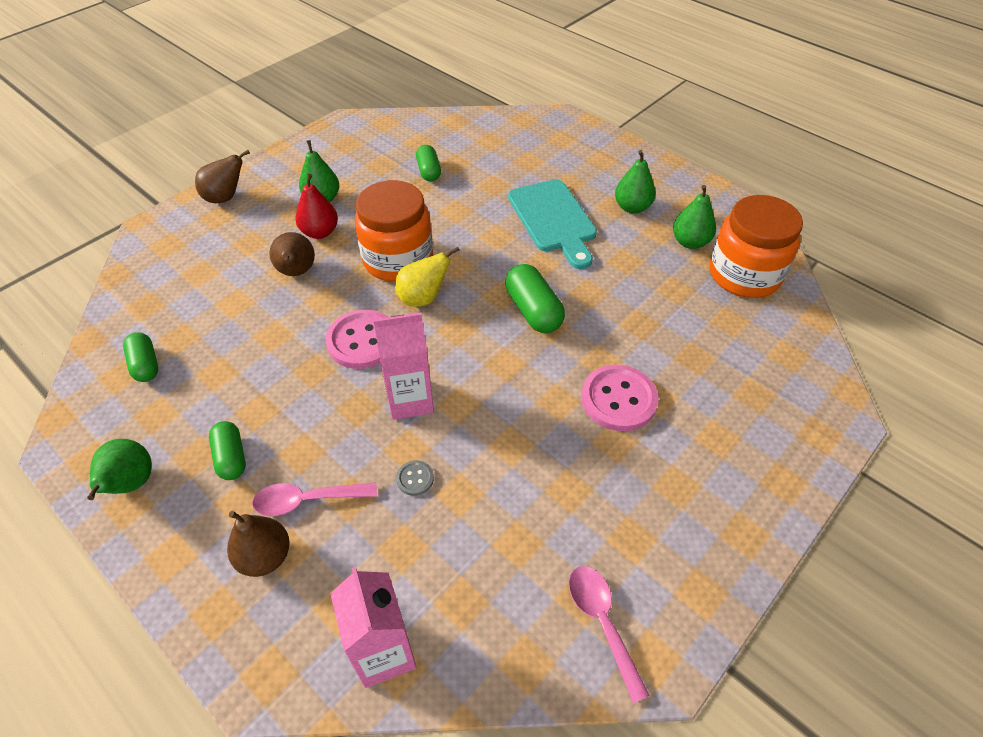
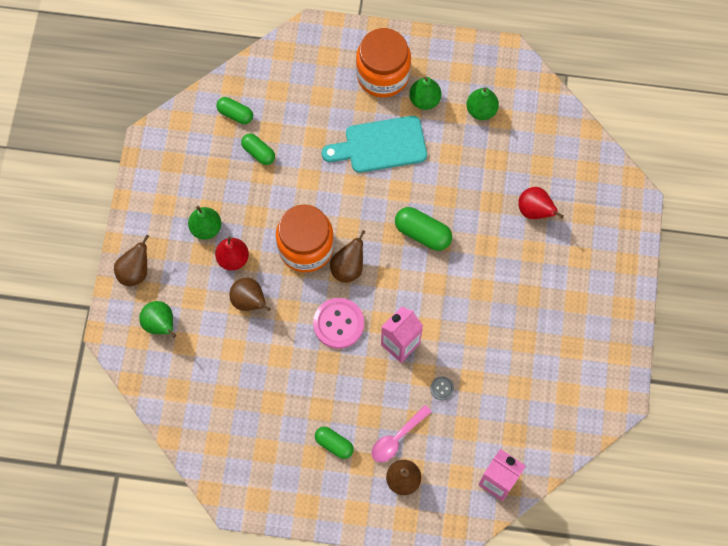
camera: 35 degrees left, 20 degrees up
green pear [87,439,152,500] -> green pear moved to [139,301,176,338]
green capsule [123,332,158,382] -> green capsule moved to [216,97,253,124]
yellow pear [395,246,460,307] -> brown pear [330,230,366,283]
turquoise cutting board [508,179,597,269] -> turquoise cutting board turned 135 degrees clockwise [322,116,427,173]
pink spoon [569,566,650,703] -> none
pink button [581,365,659,431] -> none
orange jar [710,195,803,298] -> orange jar moved to [356,28,411,98]
none -> red pear [518,187,564,219]

